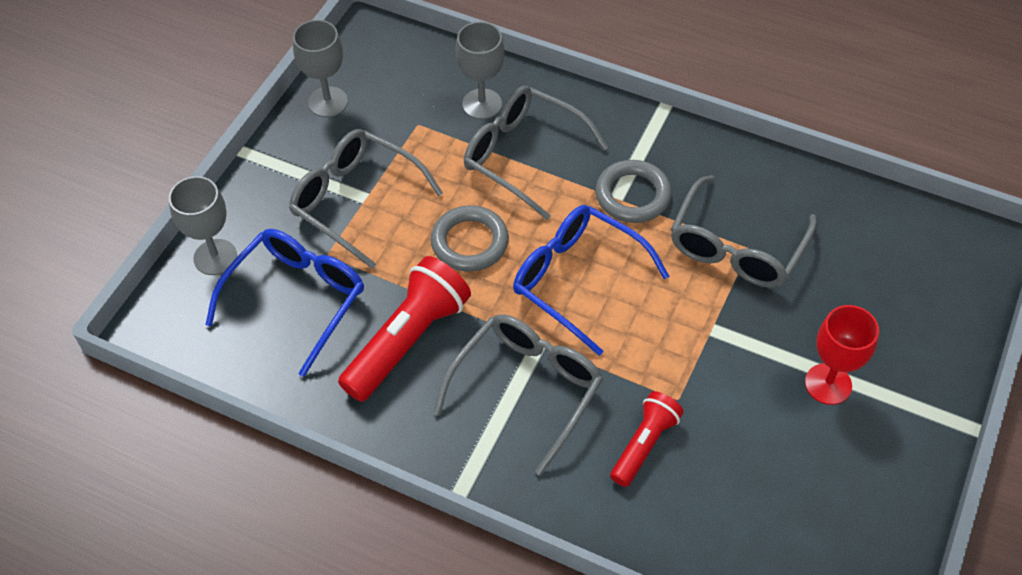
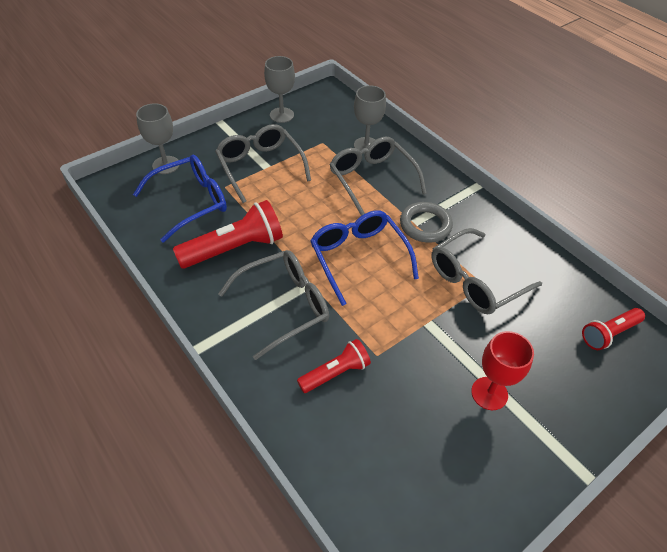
camera: 25 degrees right, 5 degrees down
grey ring [431,205,509,272] -> none
none -> red flashlight [582,308,645,350]

